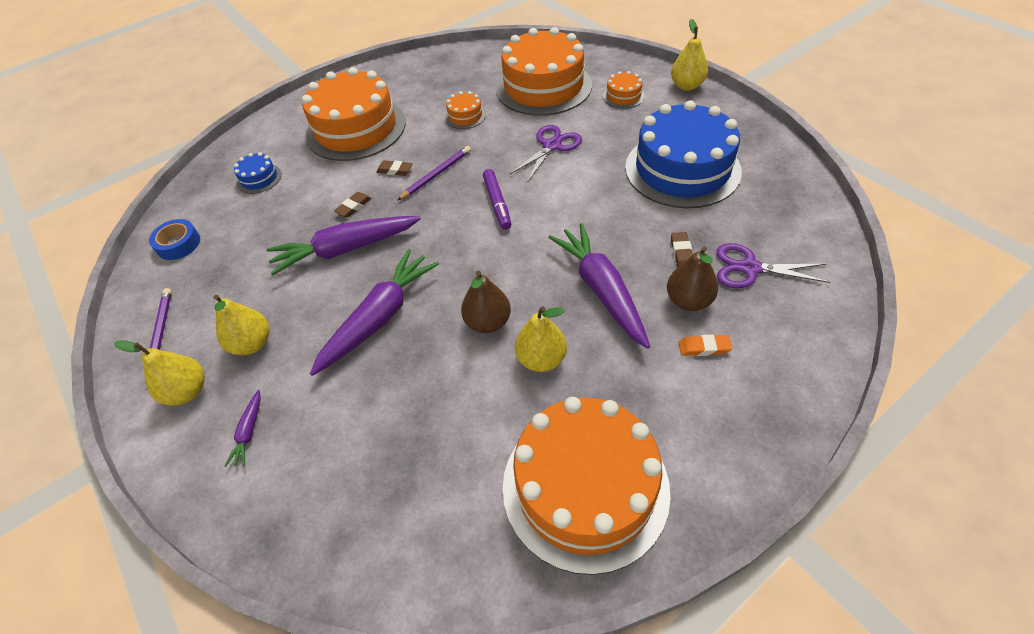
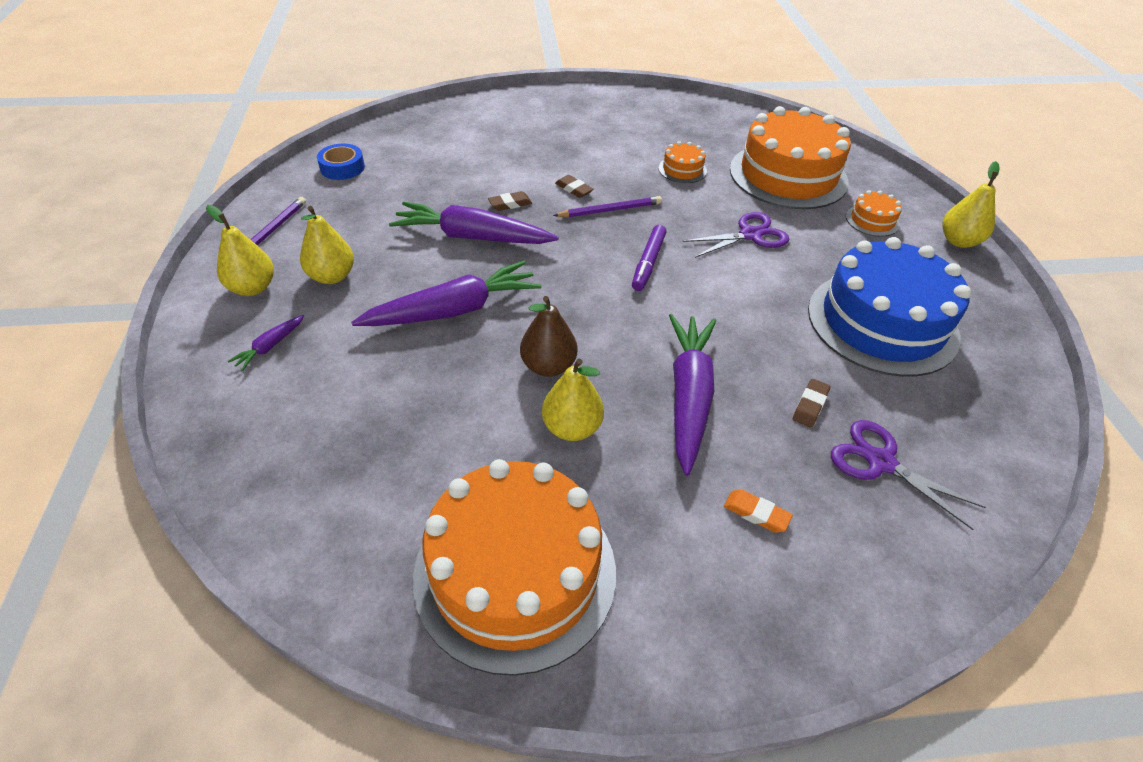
camera: 25 degrees right, 5 degrees down
blue cake [234,152,282,194] -> none
orange cake [302,67,406,161] -> none
brown pear [667,246,718,311] -> none

